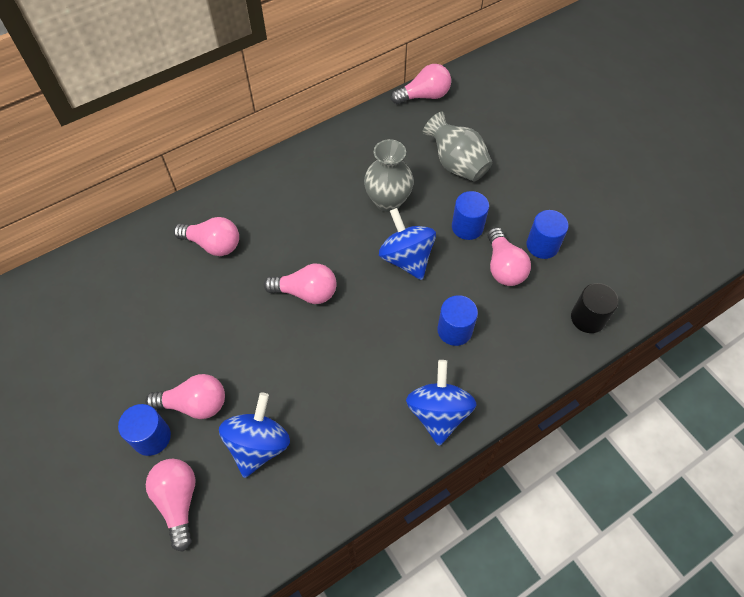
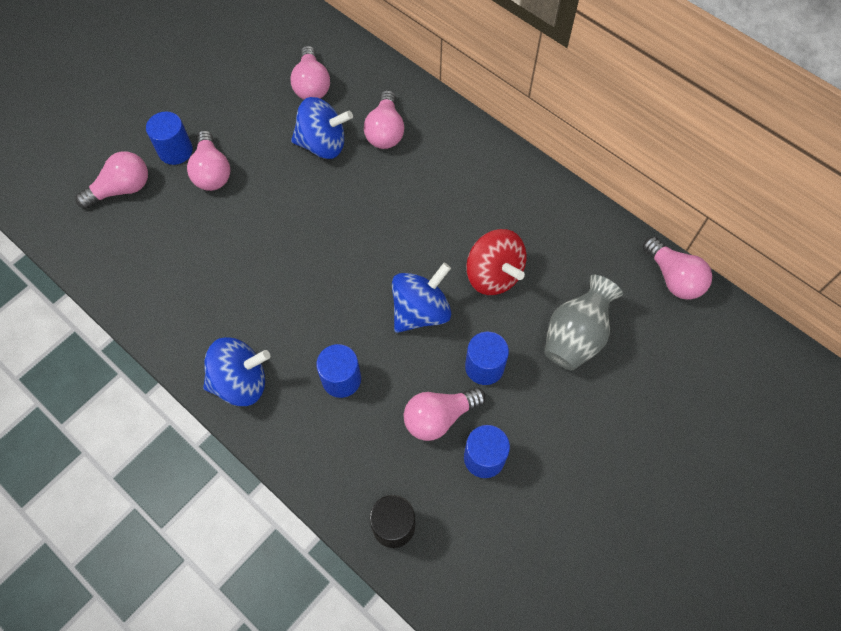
camera: 75 degrees right, 5 degrees up
blue spinning top [219,393,290,478] -> blue spinning top moved to [291,97,353,159]
pink light bulb [264,264,337,304] -> pink light bulb moved to [290,46,330,100]
grey vase [364,139,414,212] -> red spinning top [466,229,527,295]

